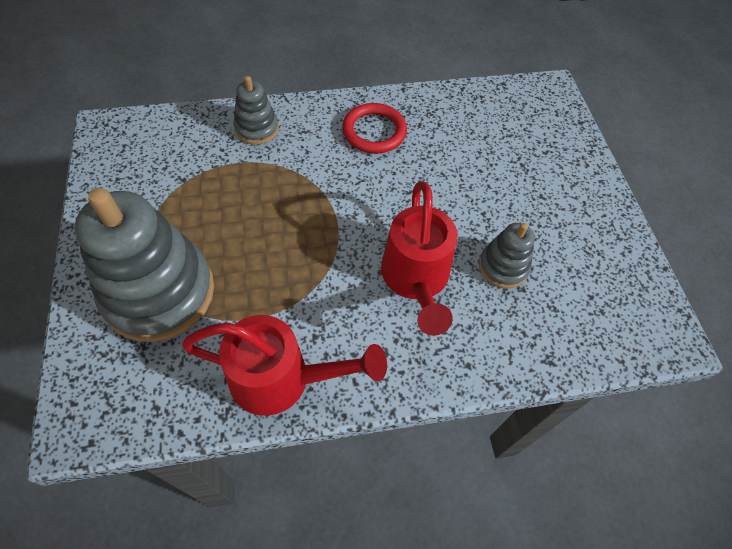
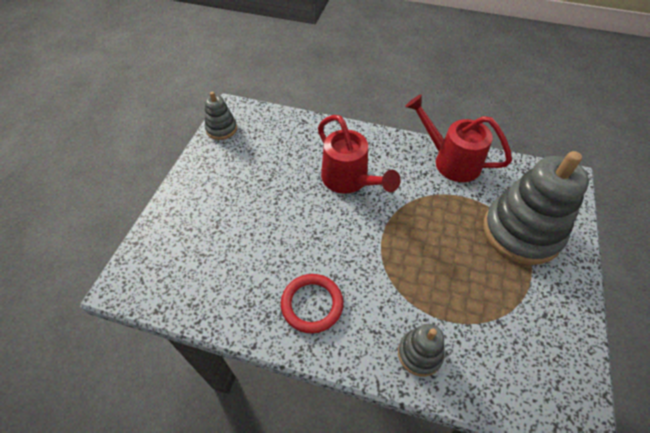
camera: 150 degrees left, 5 degrees down
red watering can [381,181,457,336] -> red watering can turned 120 degrees clockwise [318,115,400,194]
grey stacking toy [479,223,535,288] -> grey stacking toy moved to [205,92,237,140]

